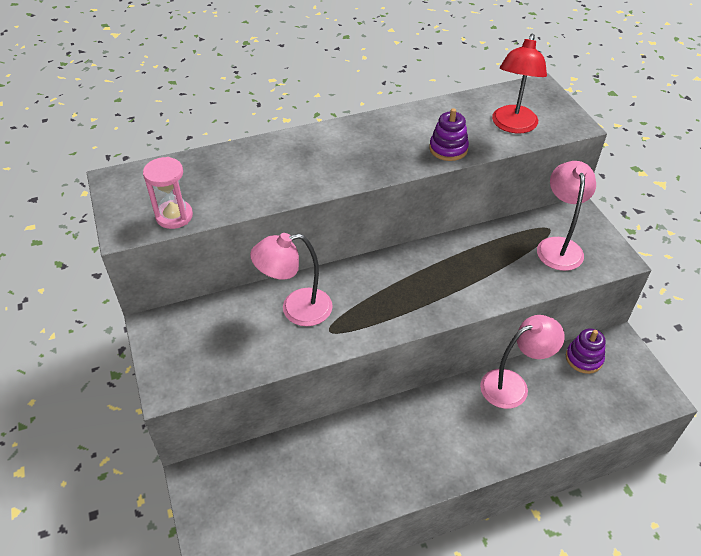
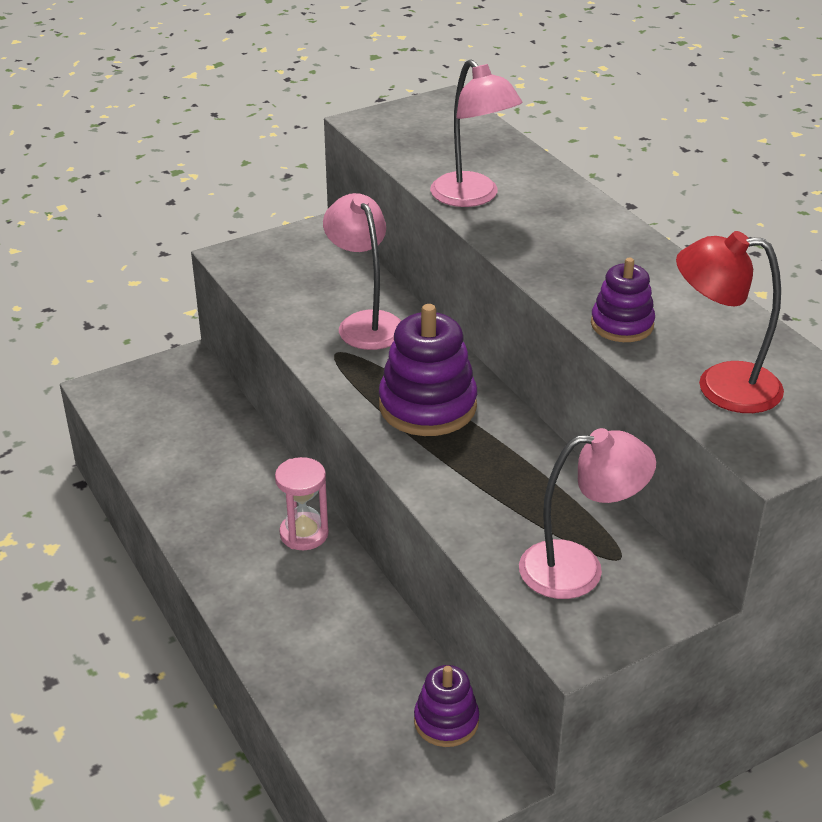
camera: 80 degrees right, 10 degrees down
pink hourglass [143,157,193,229] -> pink hourglass moved to [275,457,329,550]
pink lamp [480,315,565,409] -> pink lamp moved to [430,59,522,207]
none -> purple stacking toy [379,304,477,436]

